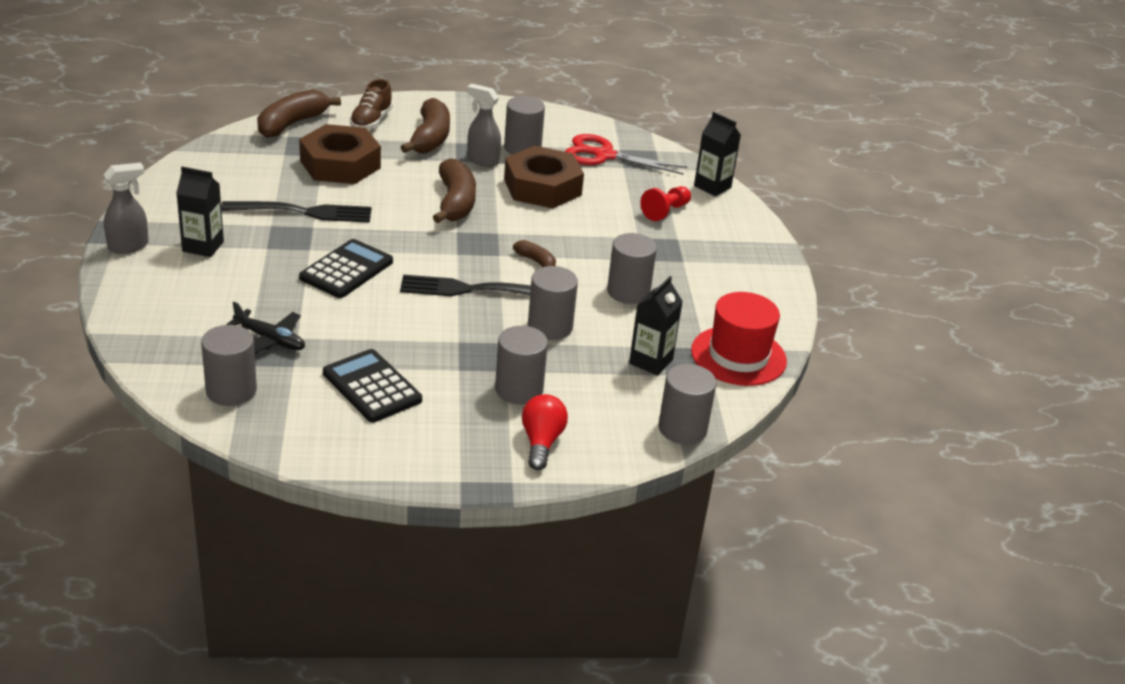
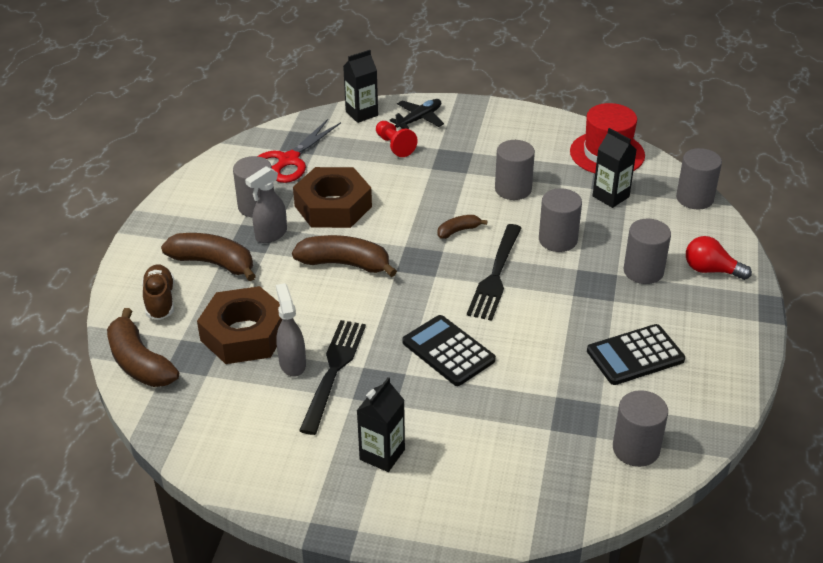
camera: 70 degrees left, 5 degrees up
grey spray bottle [103,163,149,254] -> grey spray bottle moved to [276,283,306,377]
black plane [226,301,305,354] -> black plane moved to [389,99,444,129]
brown shoe [350,79,393,130] -> brown shoe turned 135 degrees counterclockwise [142,264,174,320]

